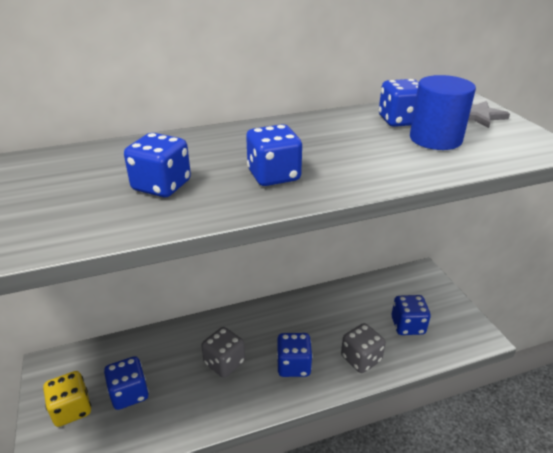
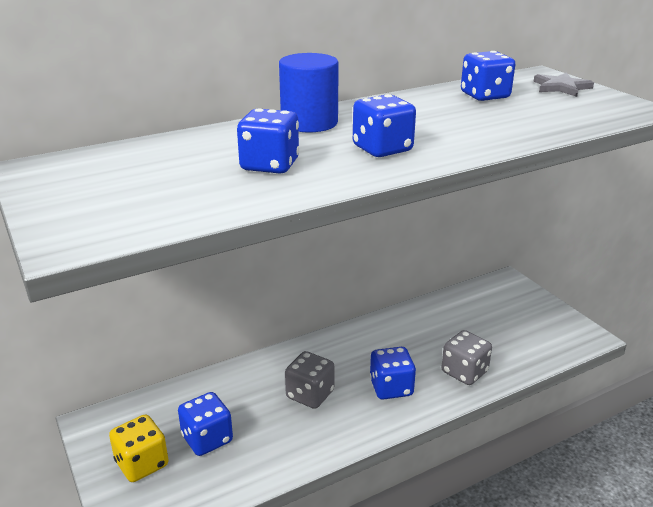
camera: 10 degrees left, 5 degrees down
blue dice [392,295,431,335] -> none
blue cylinder [410,75,476,150] -> blue cylinder moved to [279,53,339,132]

